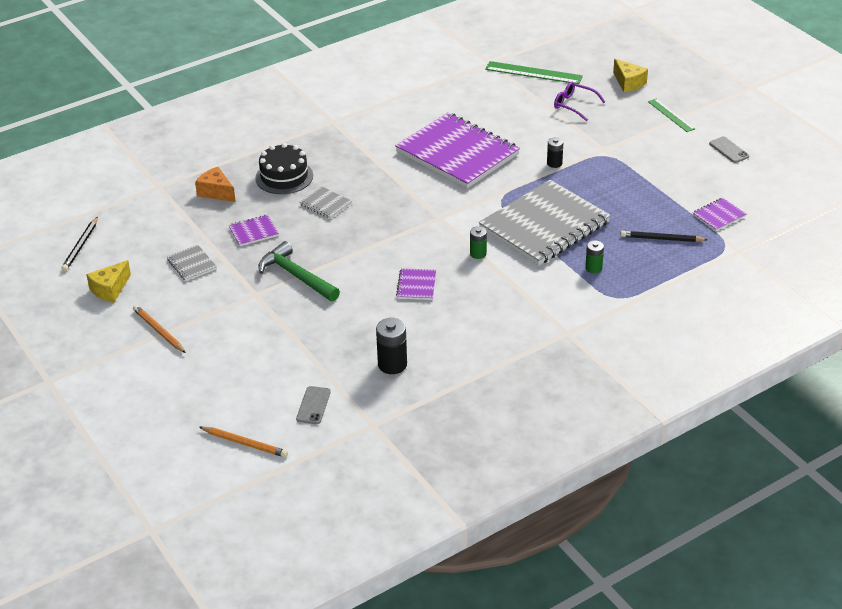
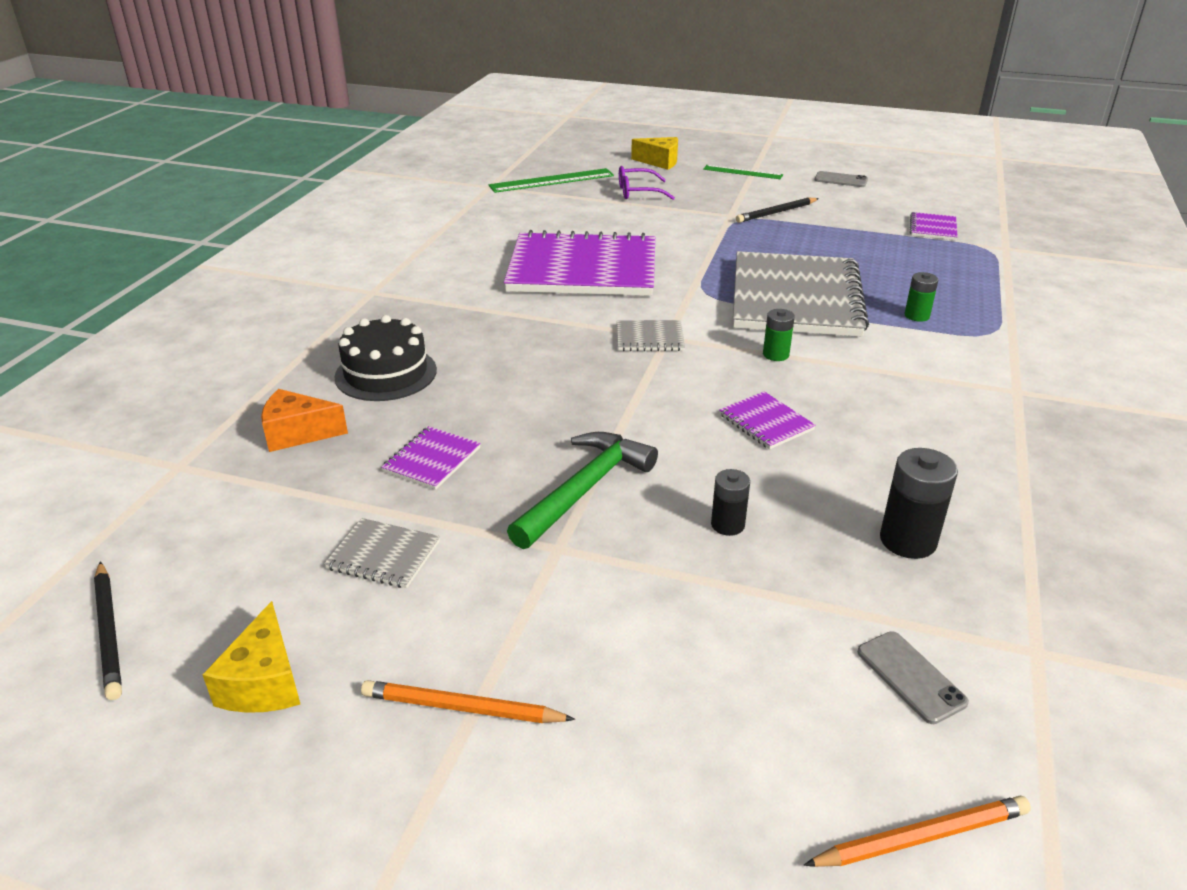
camera: 40 degrees left, 5 degrees down
green hammer [258,241,340,301] -> green hammer turned 120 degrees clockwise [507,432,658,549]
grey notebook [300,186,352,219] -> grey notebook moved to [617,320,685,351]
black battery [547,137,563,168] -> black battery moved to [711,469,750,536]
black pencil [621,231,708,242] -> black pencil moved to [736,198,819,223]

